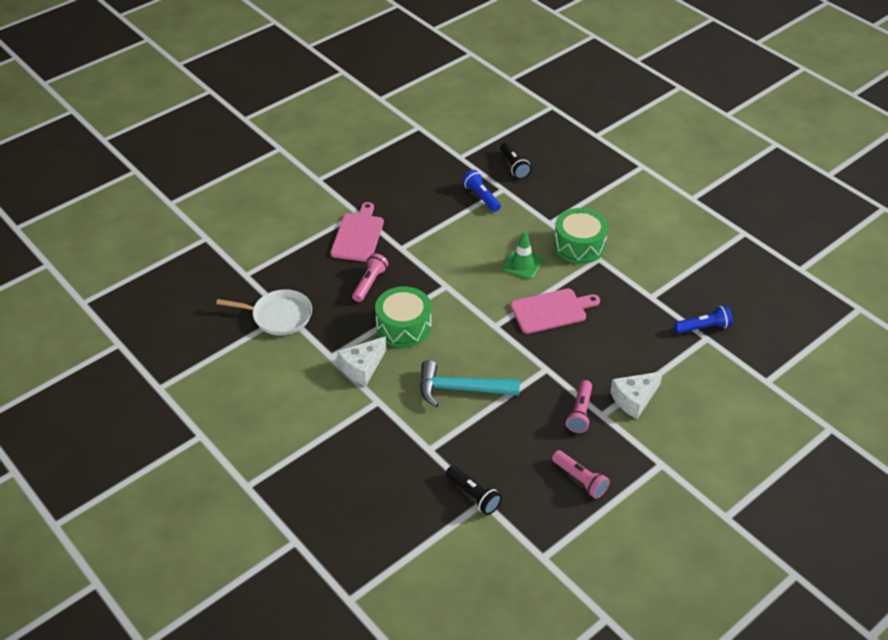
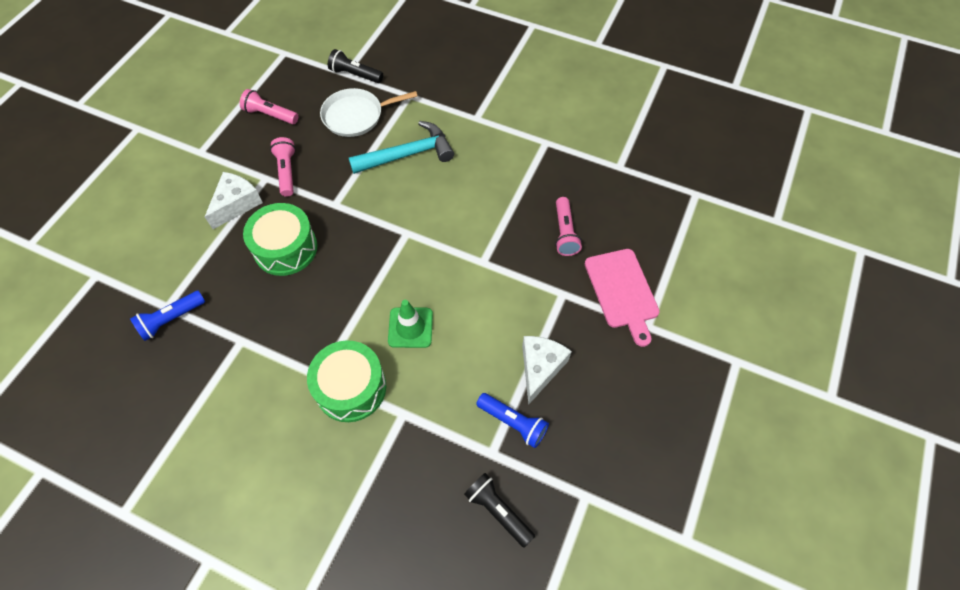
camera: 155 degrees right, 15 degrees up
white pan [216,289,312,336] -> white pan moved to [320,88,417,137]
white cheese [337,336,387,386] -> white cheese moved to [522,336,572,405]
green drum [375,286,431,347] -> green drum moved to [243,203,317,276]
pink cutting board [510,288,600,334] -> none

